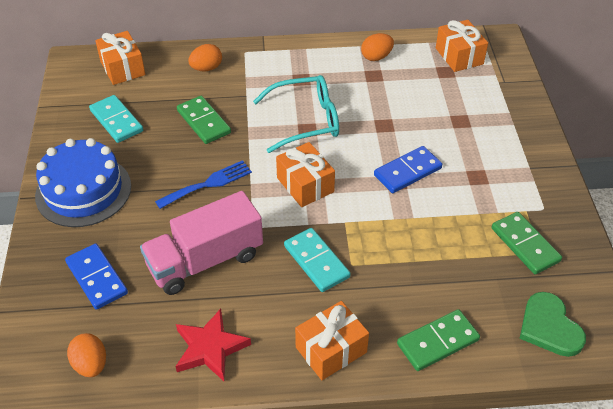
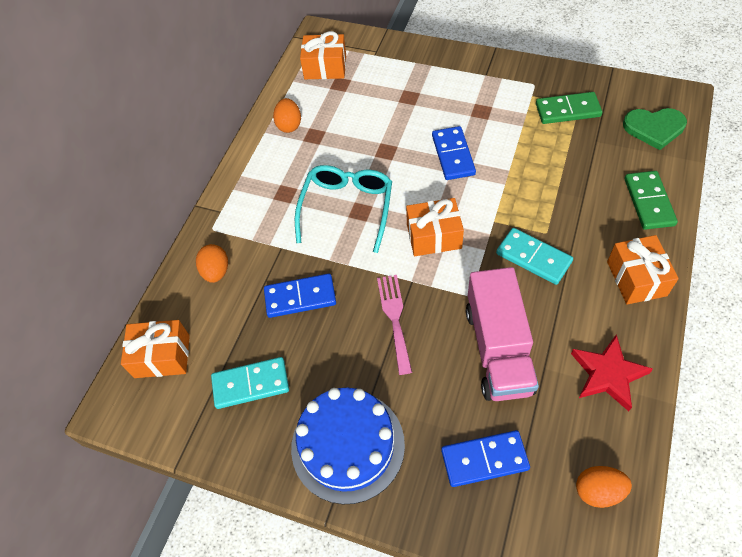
camera: 60 degrees left, 10 degrees up
blue fork [155,160,252,209] -> pink fork [377,275,412,375]
green domino [177,96,231,144] -> blue domino [264,273,336,318]
turquoise domino [284,228,351,292] -> turquoise domino turned 45 degrees clockwise [496,228,573,285]

